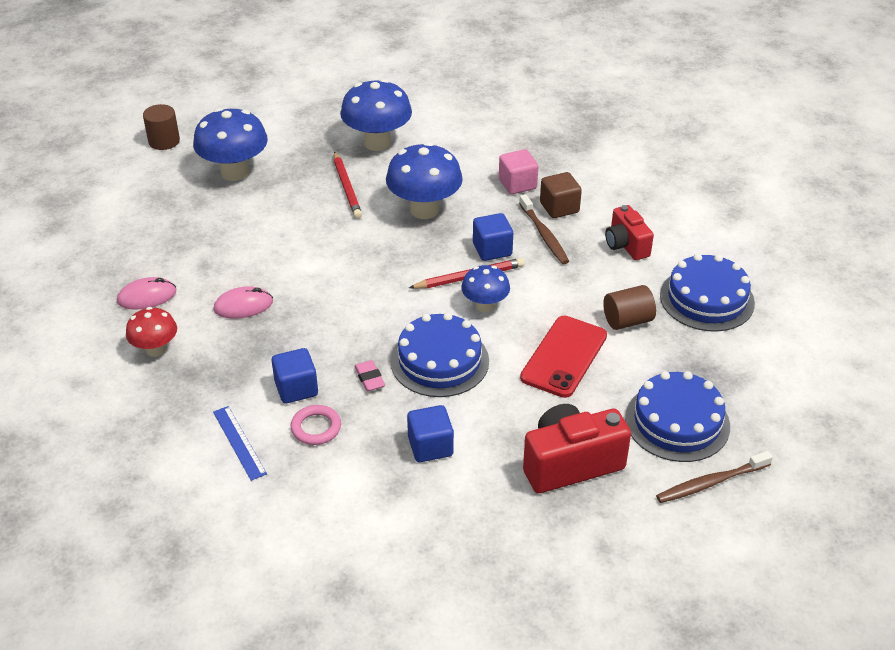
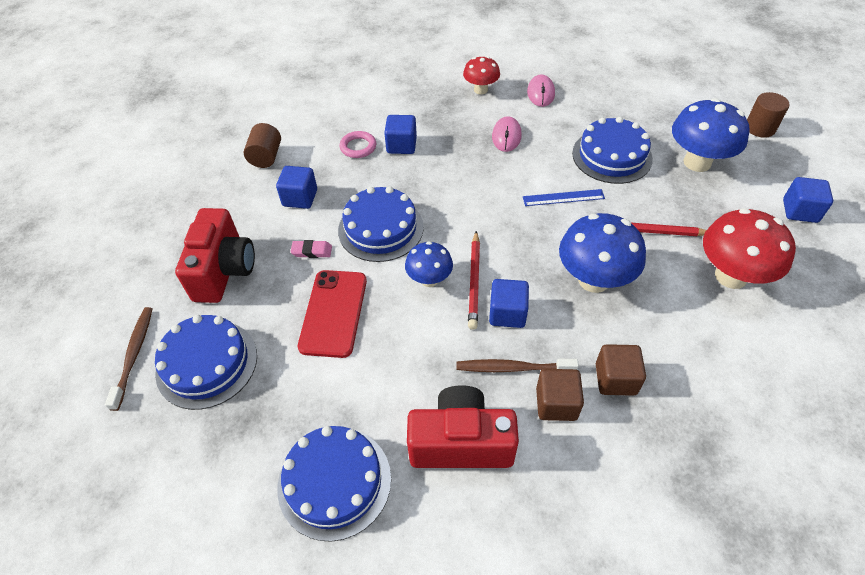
camera: 115 degrees right, 10 degrees up
blue ruler [213,406,267,481] -> blue ruler moved to [523,189,605,206]
blue mushroom [340,79,412,151] -> red mushroom [703,208,796,289]
pink eraser [355,360,385,391] -> pink eraser moved to [290,240,332,258]
pink cube [499,149,538,194] -> brown cube [596,344,646,396]
red phone [520,316,607,398] -> red phone turned 45 degrees clockwise [298,270,367,358]
brown cylinder [603,285,656,330] -> brown cylinder moved to [244,123,281,168]
red camera [605,205,654,260] -> red camera [407,385,519,468], size x1.59
none -> blue cake [572,117,653,184]
none -> blue cube [783,177,833,223]

